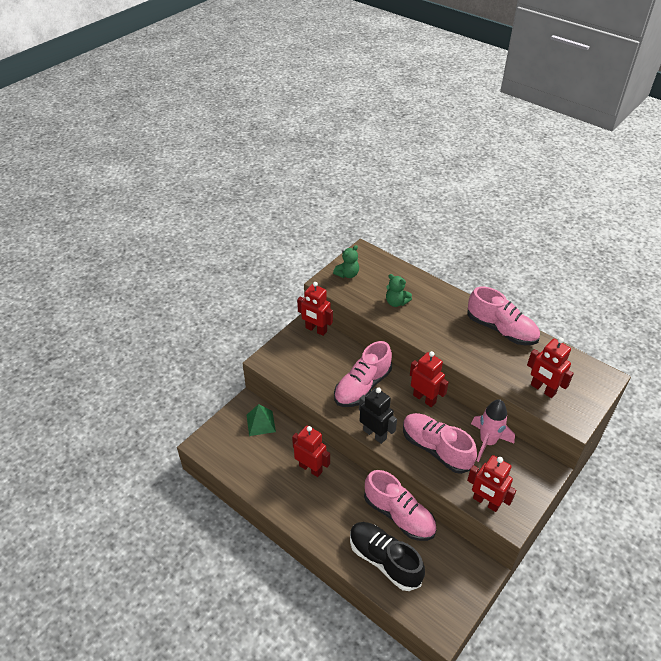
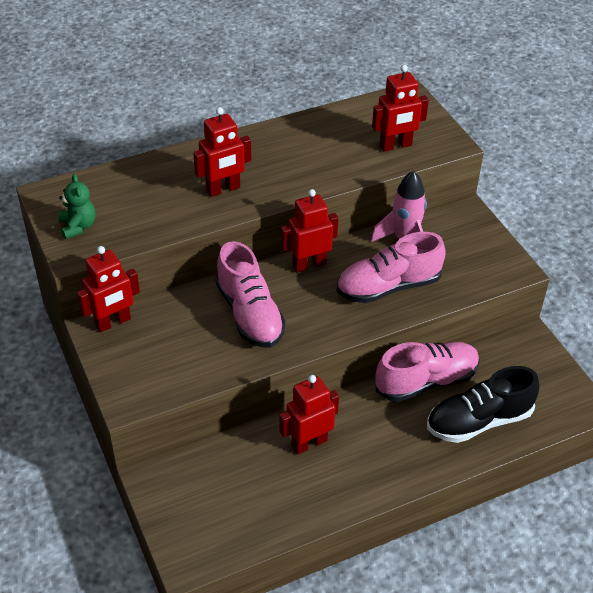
camera: 65 degrees left, 0 degrees up
green pyramid [247,404,276,436] -> none
black robot [359,387,397,444] -> none
green teddy bear [386,274,412,307] -> none
pink shoe [467,286,540,345] -> none
red robot [467,455,516,512] -> red robot moved to [193,107,251,197]

